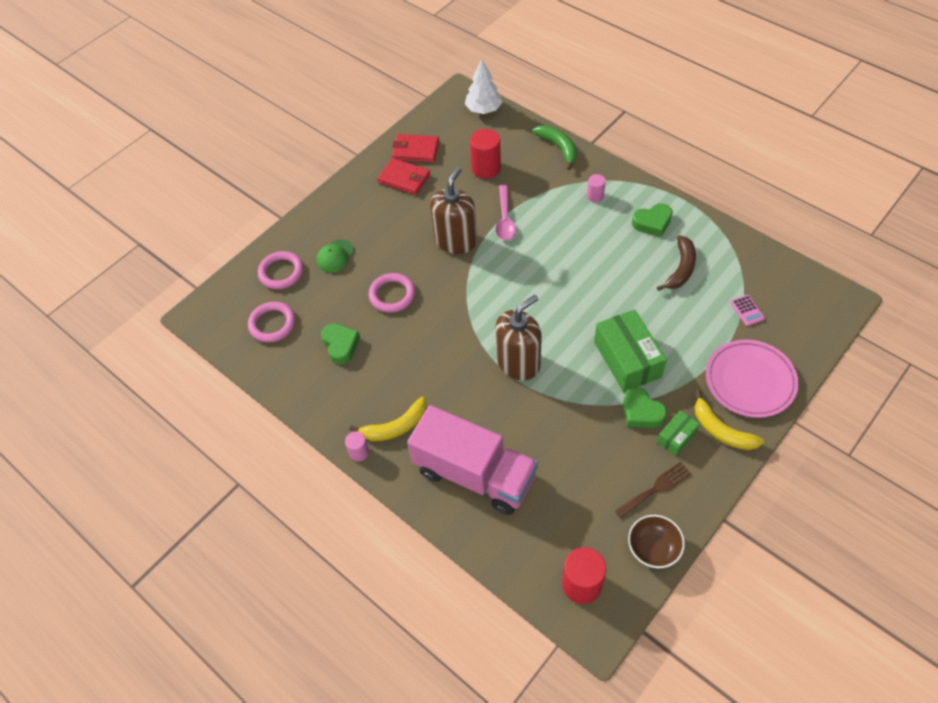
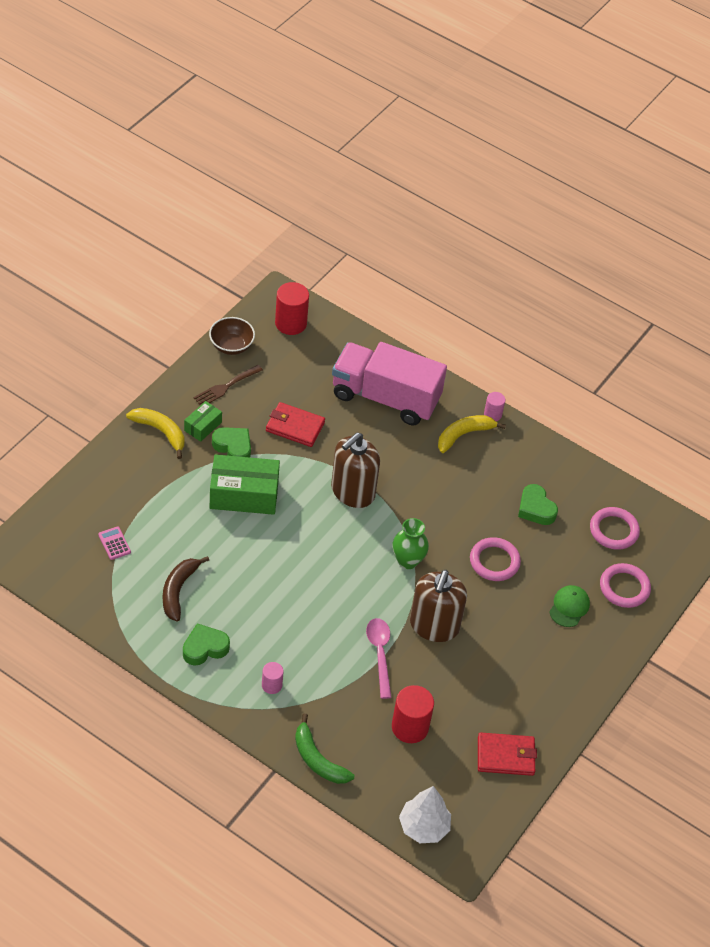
camera: 165 degrees right, 5 degrees down
red wallet [377,158,430,195] -> red wallet moved to [266,402,325,447]
green box [594,309,667,392] -> green box turned 60 degrees counterclockwise [210,454,280,515]
pink plate [706,339,799,418] -> none
none -> green vase [392,518,429,569]

